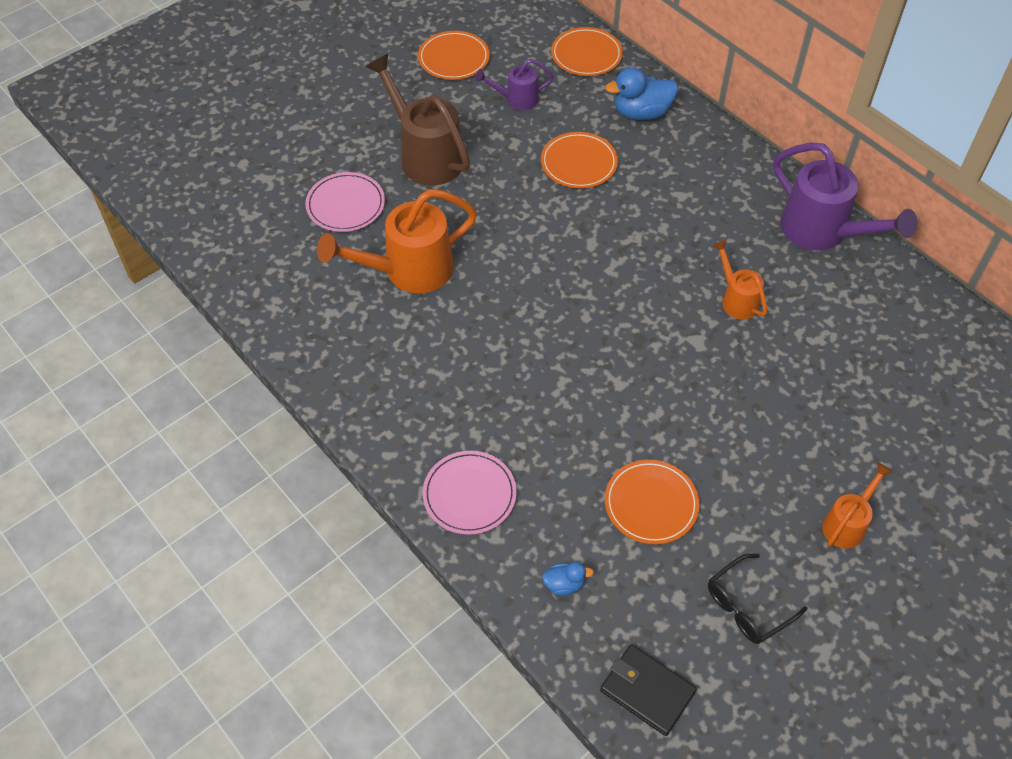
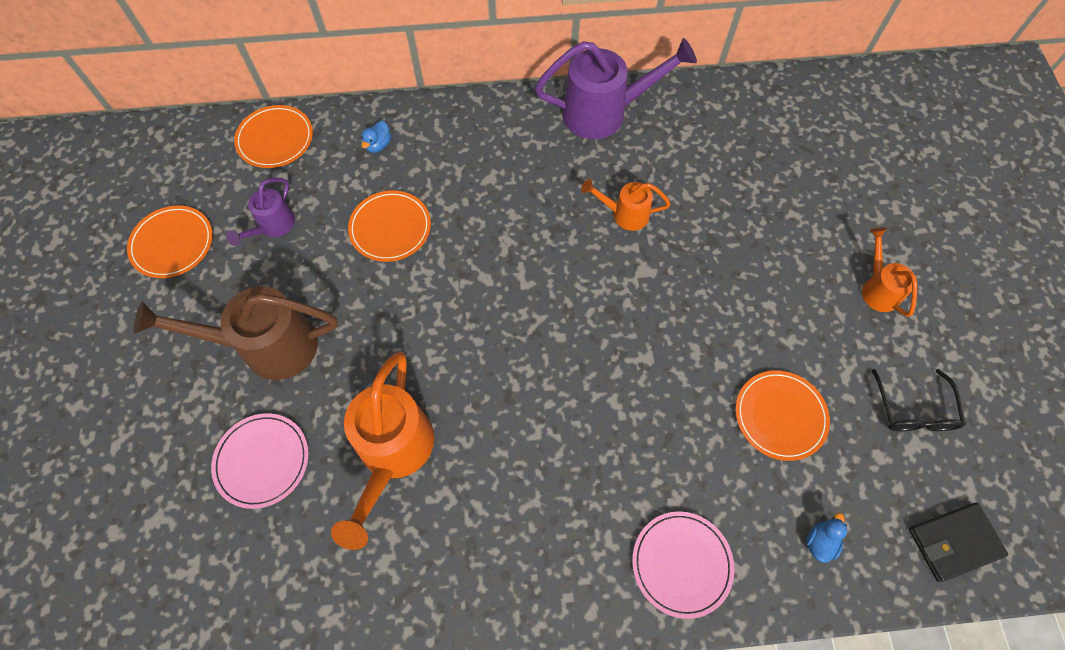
camera: 55 degrees left, 10 degrees up
blue duck [605,67,678,120] -> blue duck [361,121,391,153], size x0.52

